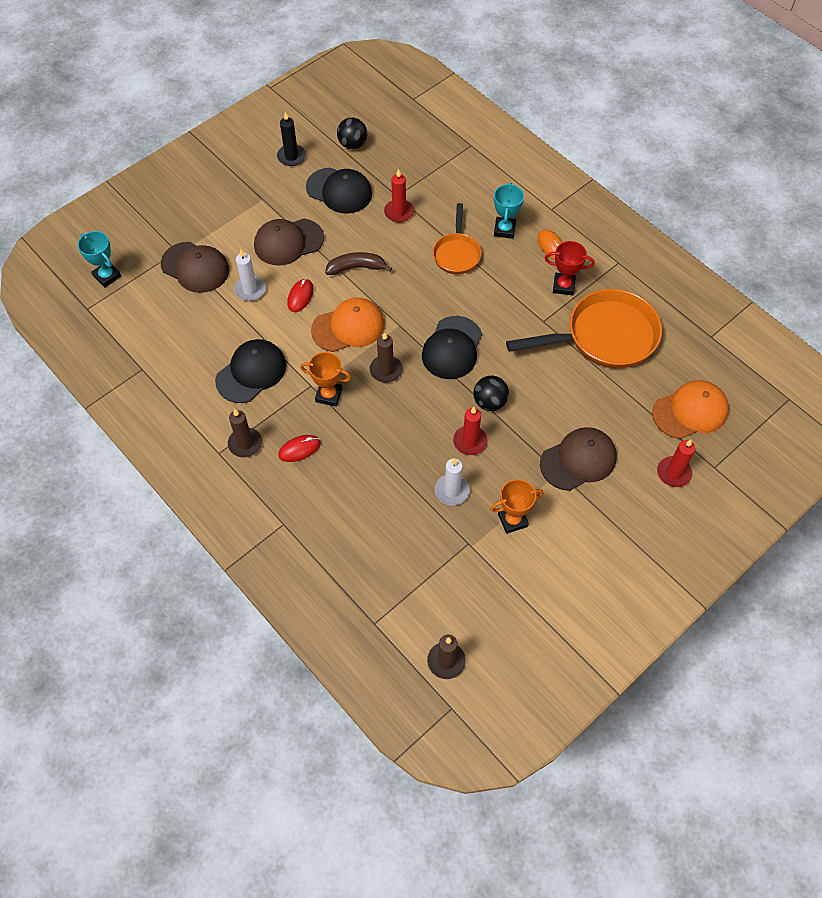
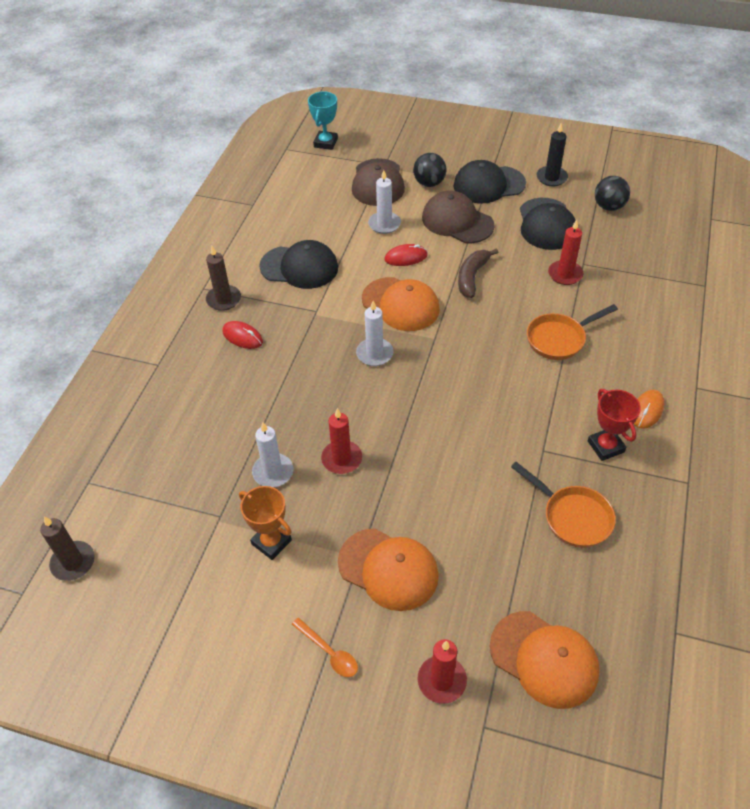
camera: 60 degrees right, 10 degrees down
orange trophy [300,352,352,407] -> none
brown banana [325,252,392,275] -> brown banana turned 120 degrees counterclockwise [458,248,498,298]
brown candle [370,332,403,383] -> white candle [356,301,393,366]
black cap [422,316,482,379] -> black cap moved to [454,160,526,204]
black ball [473,376,509,411] -> black ball moved to [413,153,446,187]
turquoise trophy [494,183,524,239] -> none
orange pan [506,289,662,369] -> orange pan [511,462,616,548], size x0.56
brown cap [540,427,617,491] -> orange cap [338,528,439,611]
none -> orange spoon [292,618,358,677]

